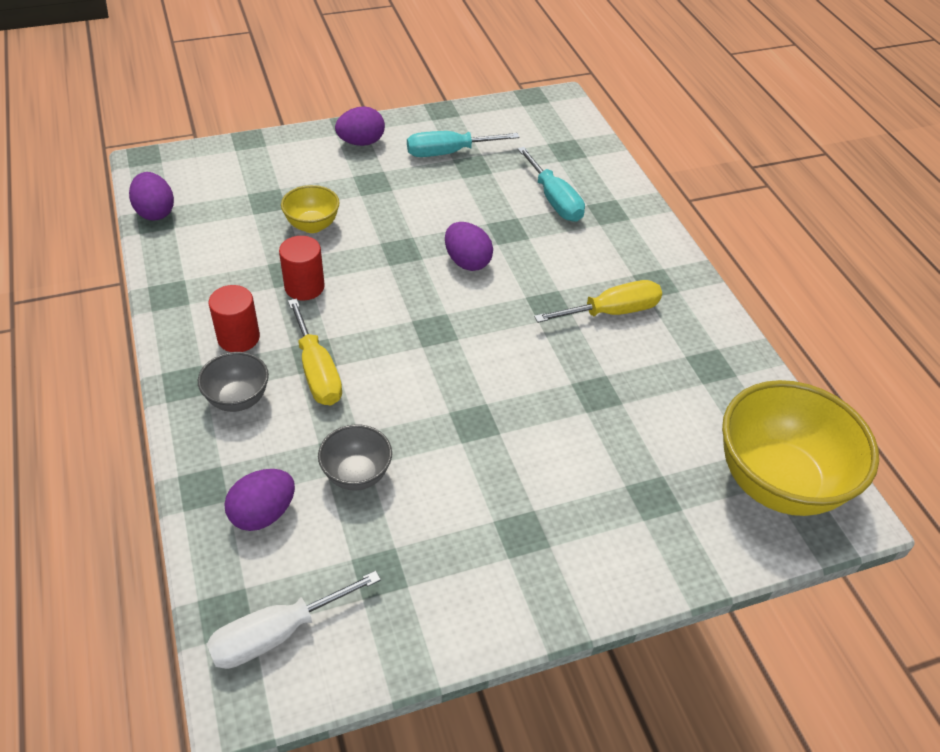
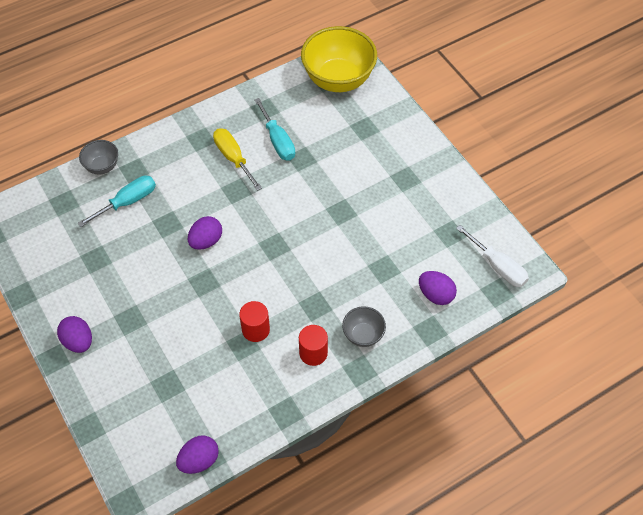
camera: 100 degrees left, 10 degrees up
yellow bowl [281,185,340,233] -> none
yellow screwdriver [288,298,342,405] -> none
grey bowl [318,425,392,490] -> grey bowl moved to [79,140,118,175]
turquoise screwdriver [407,131,519,157] -> turquoise screwdriver moved to [254,98,295,160]

